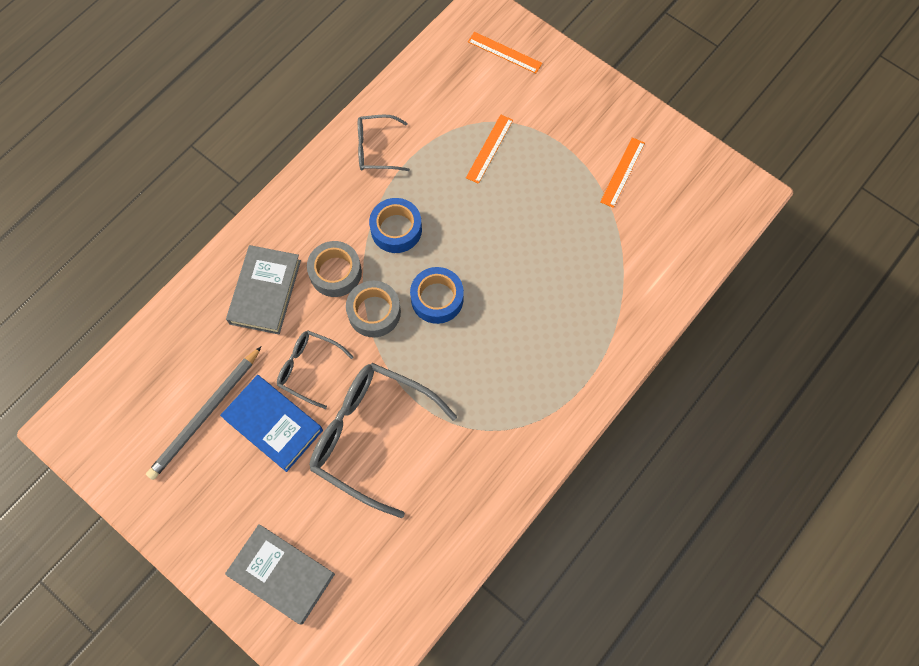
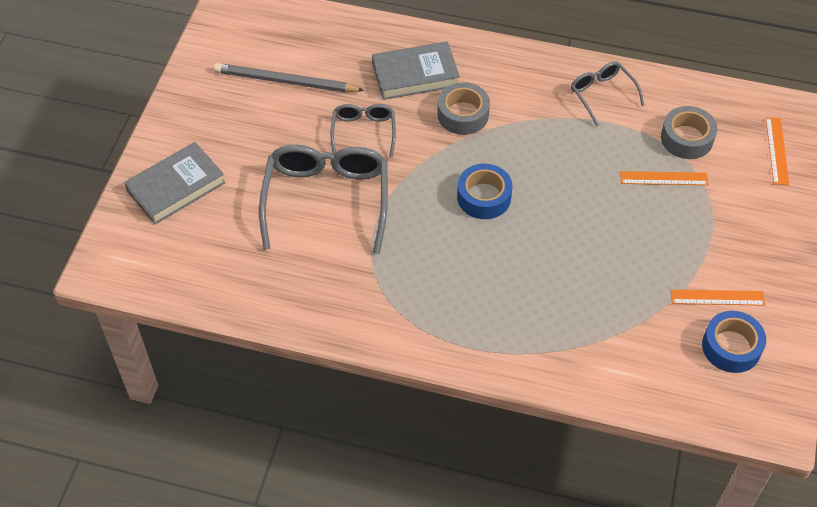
camera: 65 degrees right, 15 degrees down
blue book [220,375,323,472] -> none
grey book [225,524,335,625] -> grey book turned 45 degrees clockwise [124,142,226,225]
grey tape [346,280,401,337] -> grey tape moved to [661,106,717,159]
blue tape [369,198,422,253] -> blue tape moved to [702,311,766,373]

